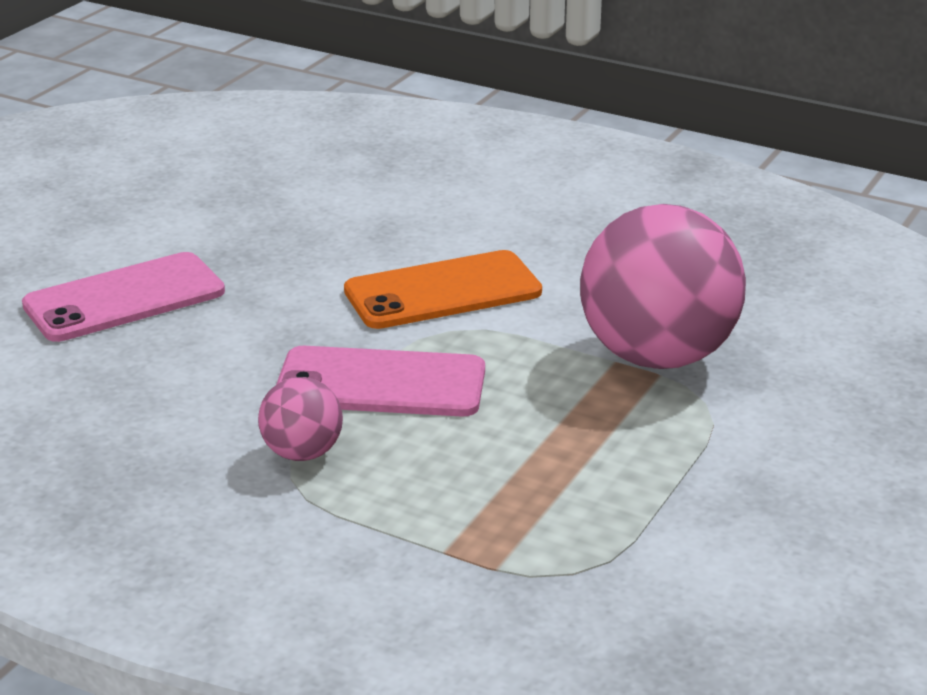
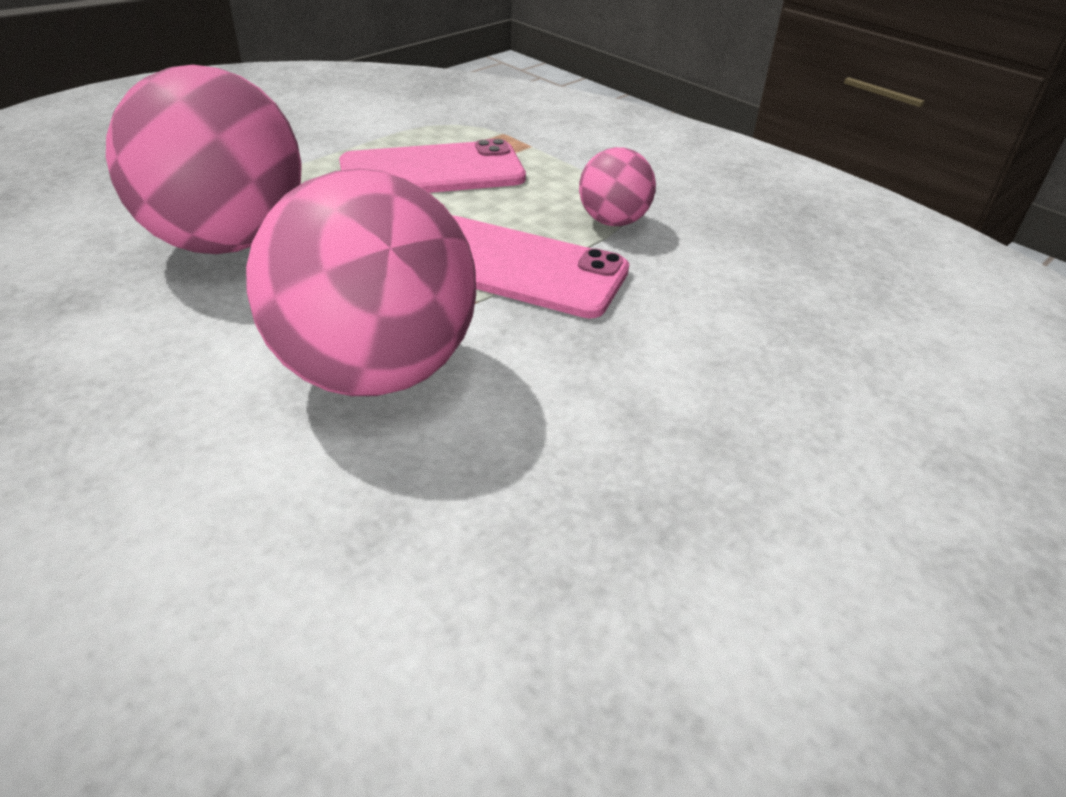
camera: 165 degrees left, 10 degrees up
pink phone [22,252,225,342] -> pink phone moved to [339,139,526,193]
orange phone [344,250,542,329] -> pink ball [246,168,476,396]

